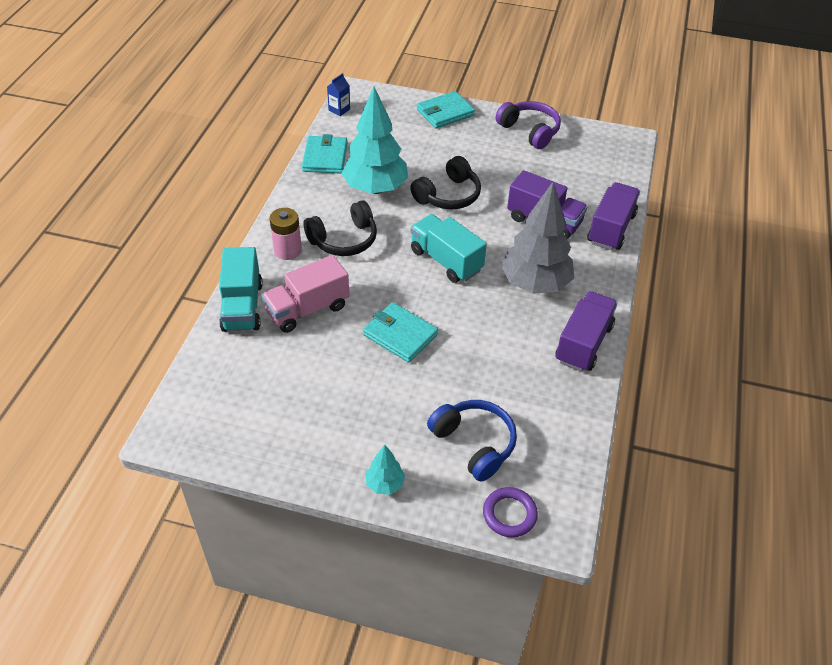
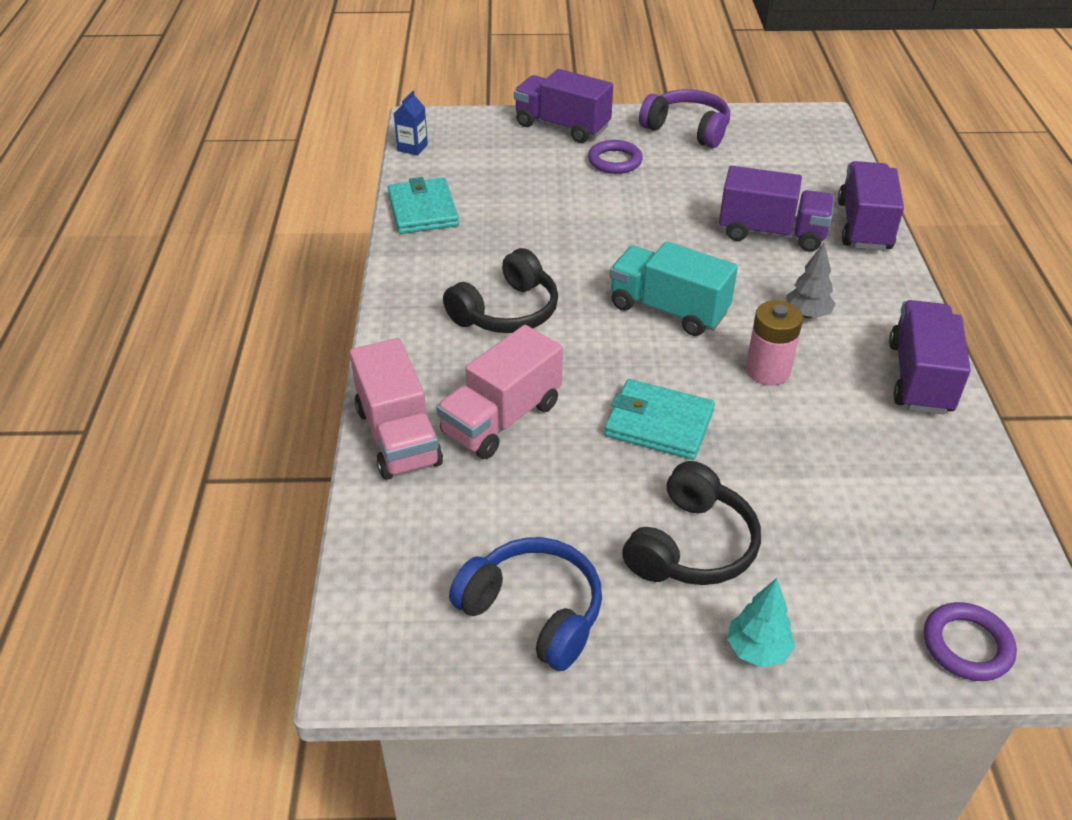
camera: 15 degrees left, 5 degrees down
turquoise truck [219,247,263,332] -> pink truck [350,338,443,480]
pink battery [269,208,302,260] -> pink battery moved to [746,300,803,385]
turquoise tree [341,86,408,194] -> none
black headphones [410,156,481,209] -> black headphones moved to [622,461,761,585]
turquoise wallet [417,91,475,128] -> purple truck [514,69,613,143]
blue headphones [427,400,517,482] -> blue headphones moved to [449,537,602,671]
grey tree [501,182,574,294] -> grey tree [786,243,836,318], size x0.45
none -> purple ring [588,140,643,174]

